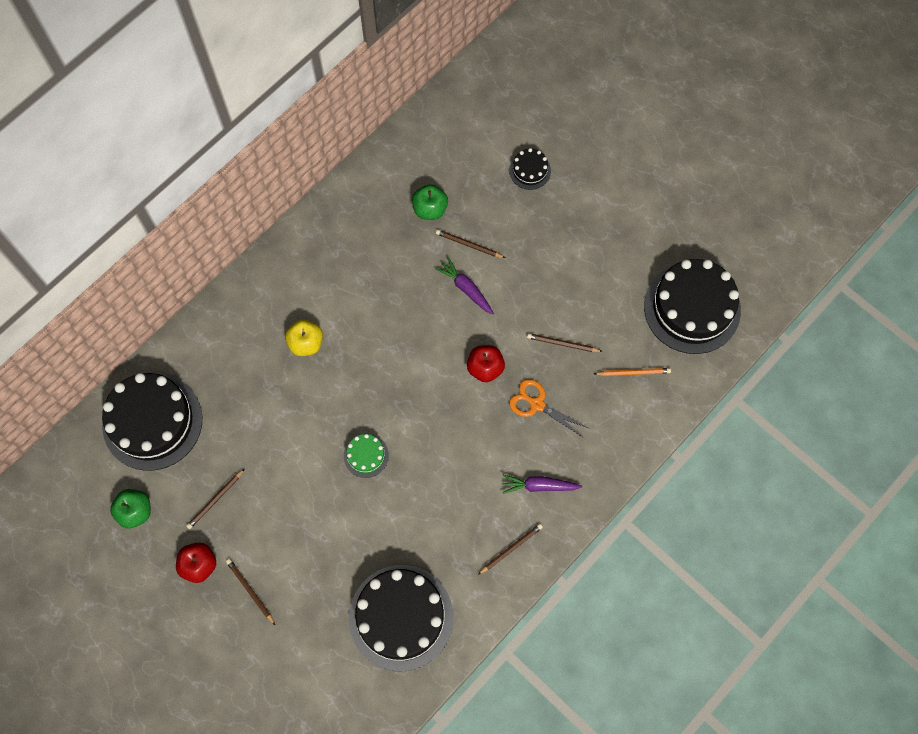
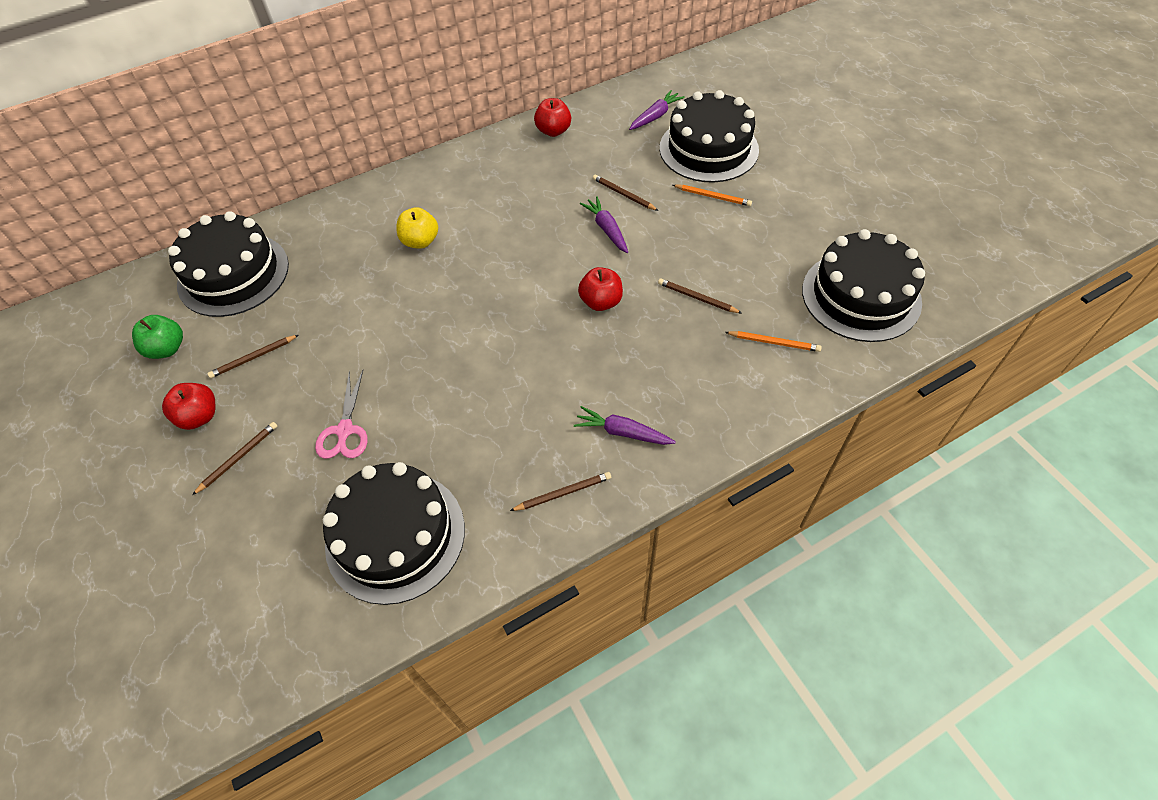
camera: 20 degrees right, 15 degrees down
brown pencil [226,559,275,625] -> brown pencil turned 60 degrees clockwise [192,422,277,495]
green cake [344,434,389,478] -> none
green apple [412,184,448,220] -> none
black cake [509,148,551,190] -> black cake [660,90,759,182], size x2.22
orange scissors [509,379,588,438] -> none
none -> pink scissors [315,370,368,459]
none -> red apple [534,98,571,137]
none -> purple carrot [629,90,685,130]
none -> orange pencil [673,185,752,206]

